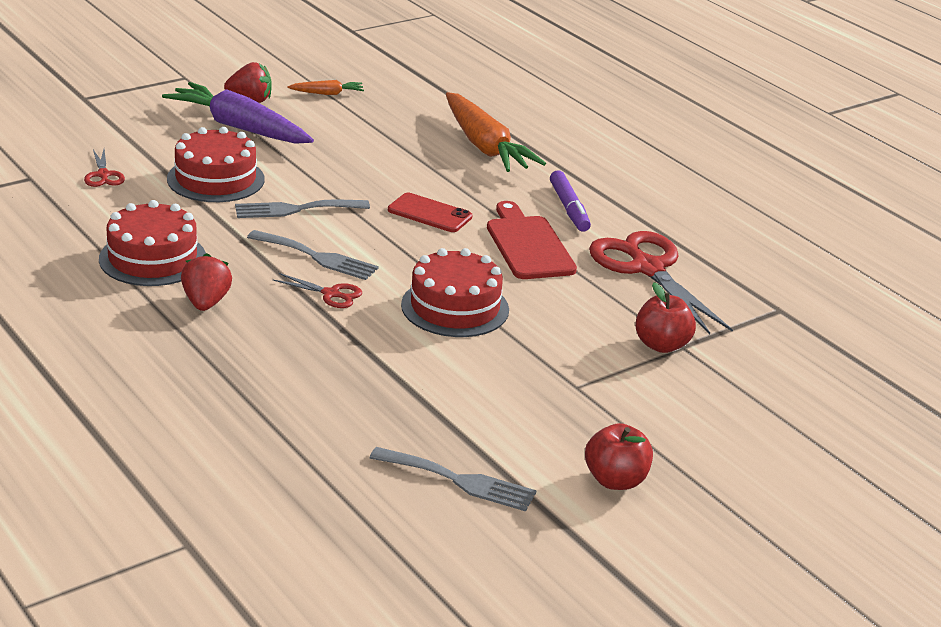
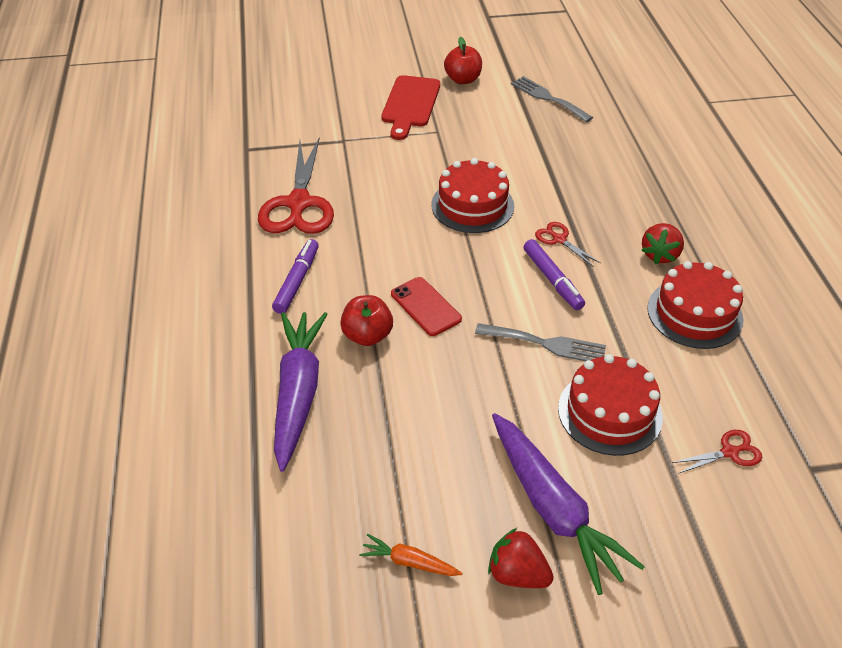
camera: 150 degrees left, 15 degrees up
red scissors [84,149,125,187] -> red scissors turned 60 degrees clockwise [672,430,762,474]
grey fork [247,230,379,280] -> purple marker [524,239,585,310]
orange carrot [446,92,546,172] -> purple carrot [274,312,328,472]
red cutting board [487,201,577,279] -> red cutting board moved to [381,75,440,140]
red apple [635,282,696,353] -> red apple moved to [340,295,393,346]

